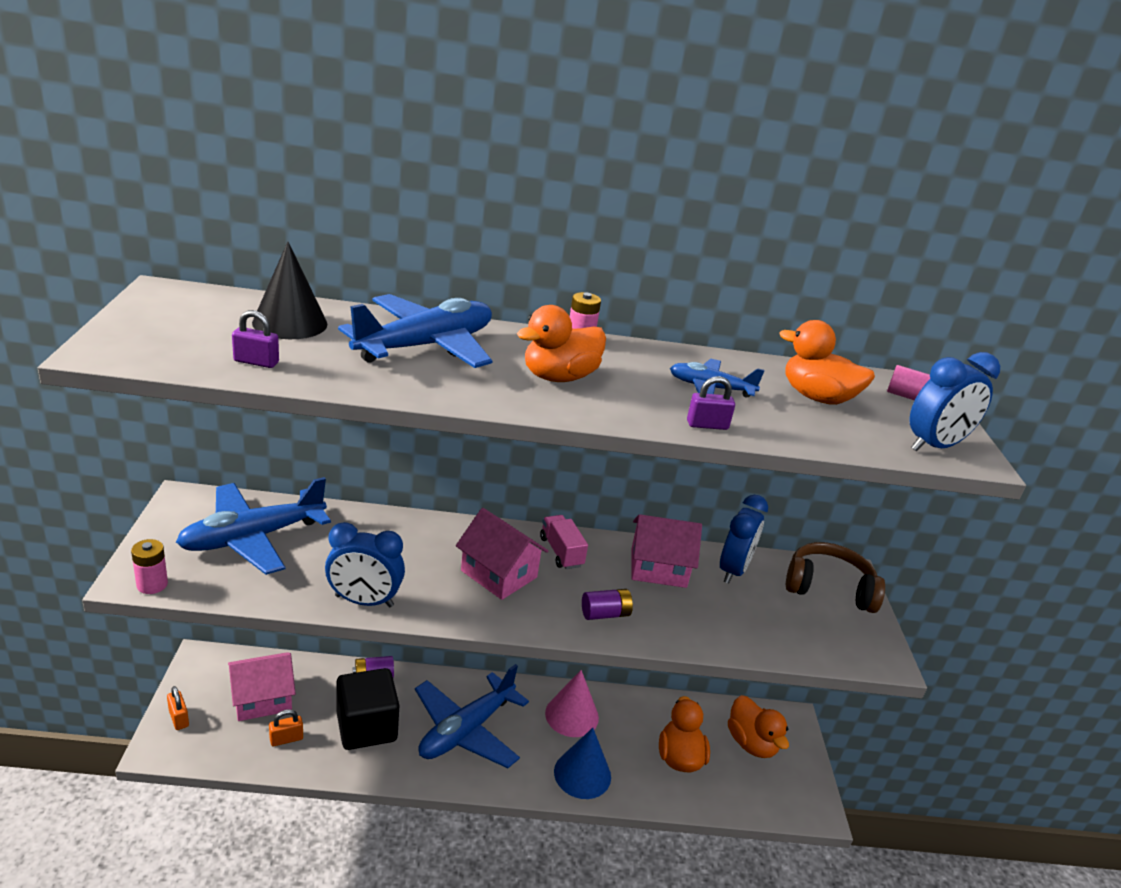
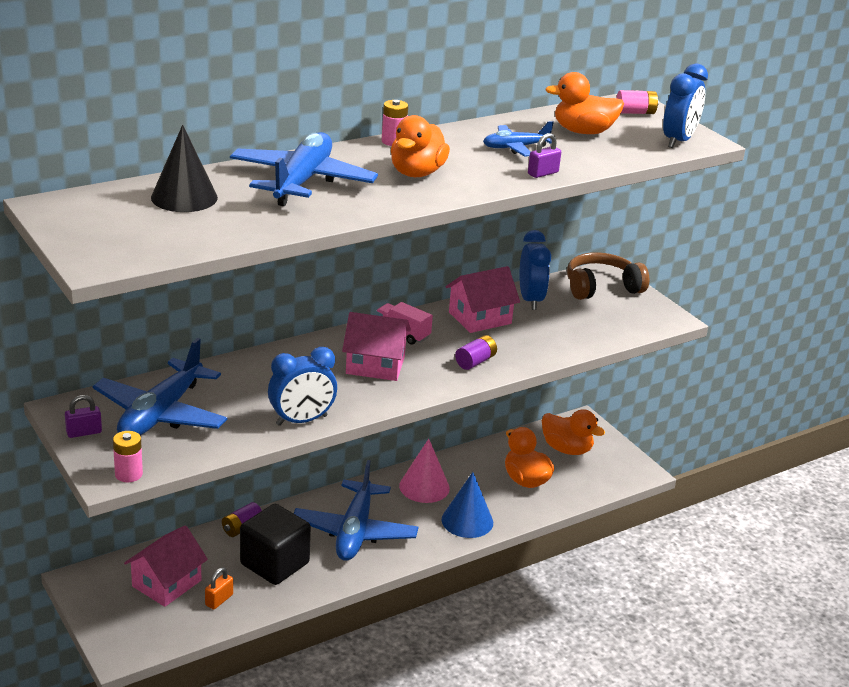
camera: 30 degrees left, 0 degrees up
orange padlock [167,686,189,730] -> none
purple padlock [232,310,279,368] -> purple padlock moved to [65,395,102,438]

